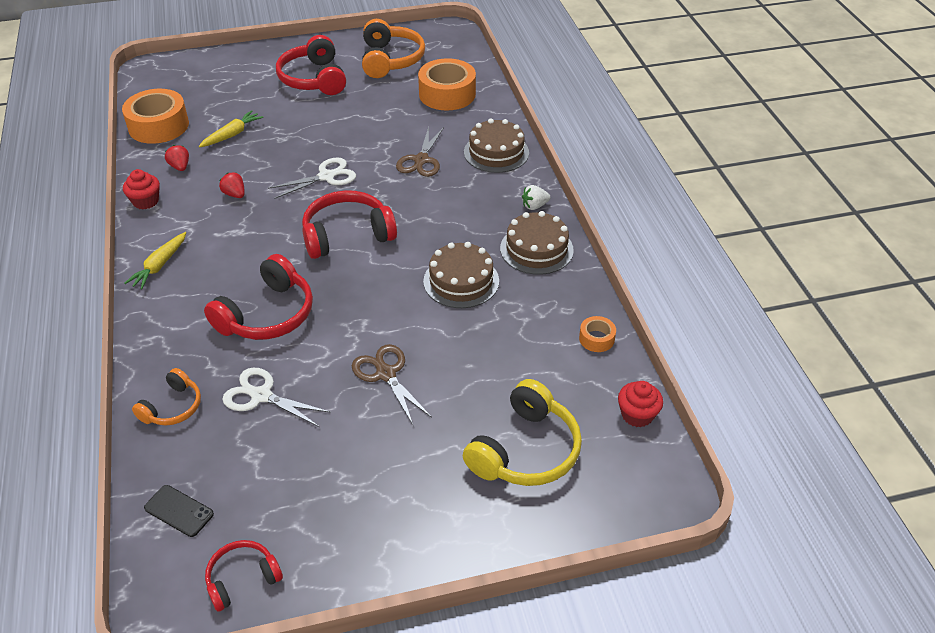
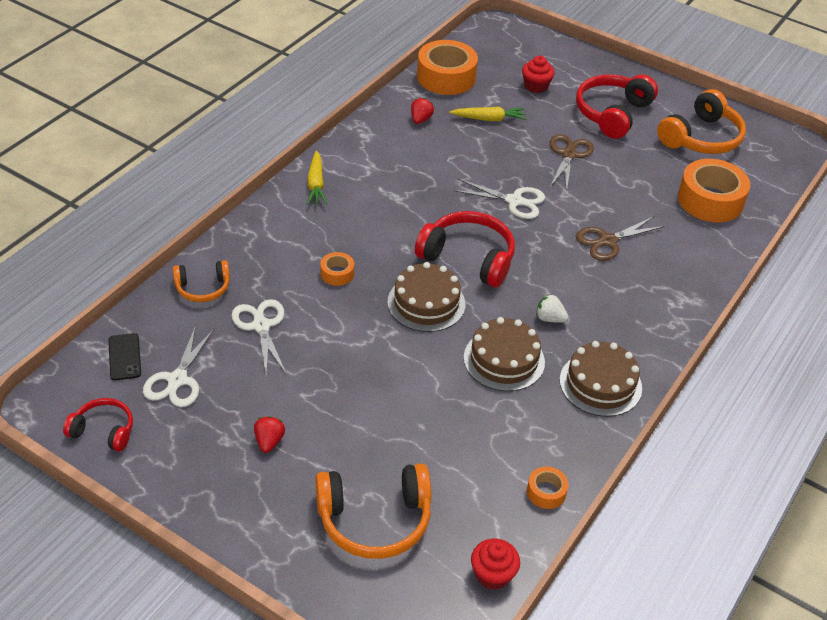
camera: 45 degrees right, 0 degrees up
red cupcake [123,169,160,210] -> red cupcake moved to [522,56,555,93]
yellow carrot [125,232,186,289] -> yellow carrot turned 75 degrees counterclockwise [307,151,327,205]
red headphones [204,254,313,340] -> orange tape [320,252,354,286]
red strawberry [219,172,245,198] -> red strawberry moved to [254,416,285,453]
brown scissors [352,344,432,425] -> brown scissors moved to [550,134,594,191]
yellow headphones [463,379,582,486] -> orange headphones [315,463,431,559]
brown cake [464,118,529,173] -> brown cake moved to [388,262,465,332]
white strawberry [522,185,550,210] -> white strawberry moved to [536,294,568,322]
none -> white scissors [143,325,214,407]

